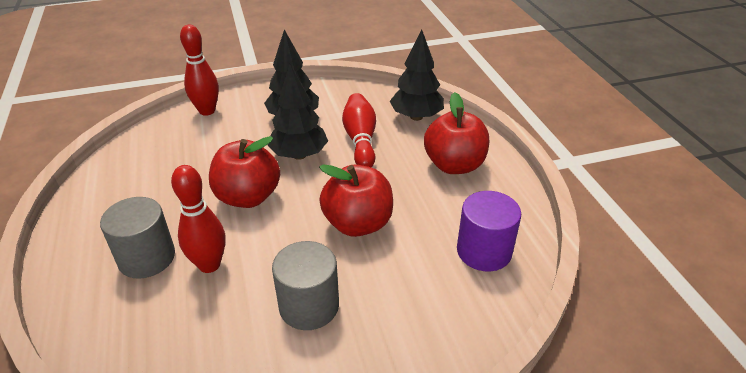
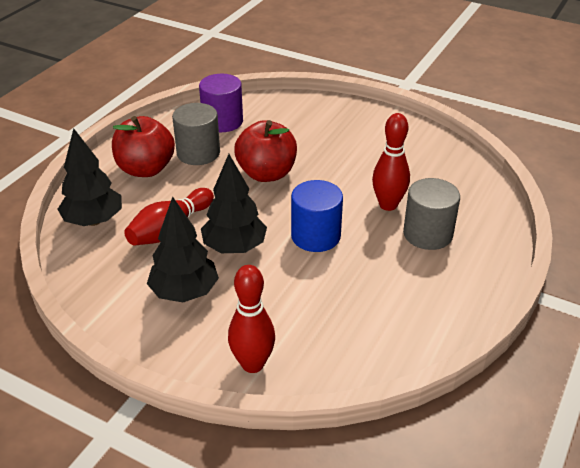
camera: 135 degrees left, 0 degrees up
red apple [209,136,280,208] -> blue cylinder [291,180,343,252]
grey cylinder [272,241,339,330] -> grey cylinder moved to [172,103,220,165]

